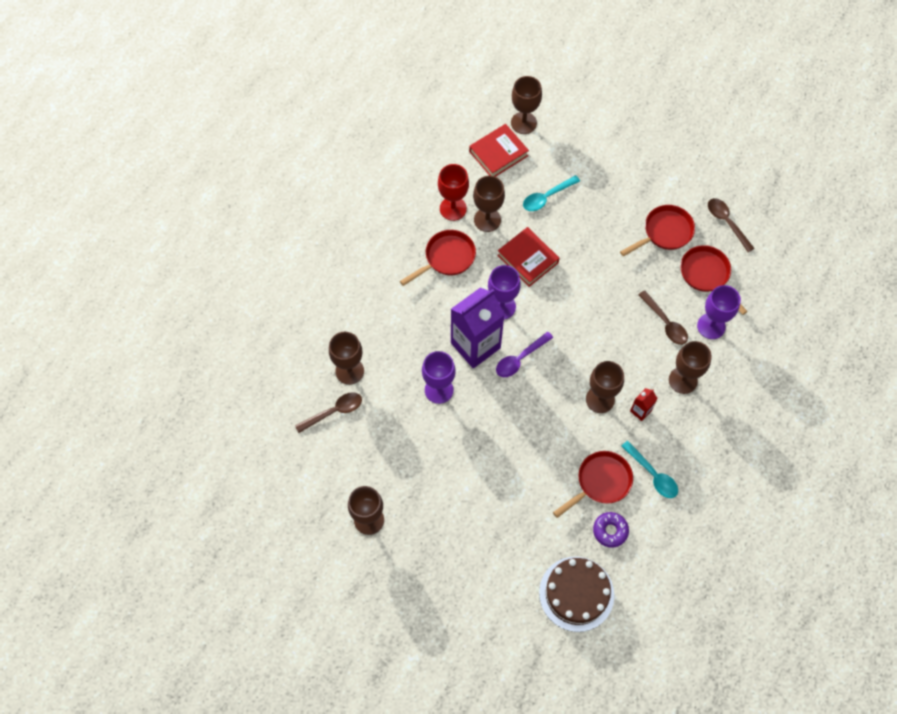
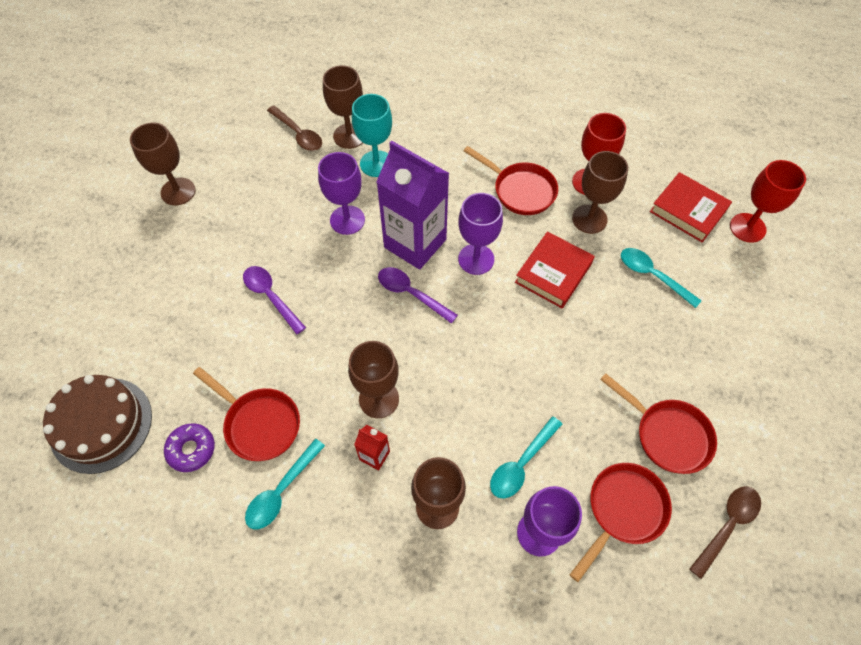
camera: 75 degrees right, 5 degrees down
brown goblet [511,76,542,134] -> red goblet [730,160,806,243]
brown spoon [638,290,688,345] -> turquoise spoon [490,416,562,499]
none -> purple spoon [243,266,306,335]
none -> turquoise goblet [352,94,392,177]

